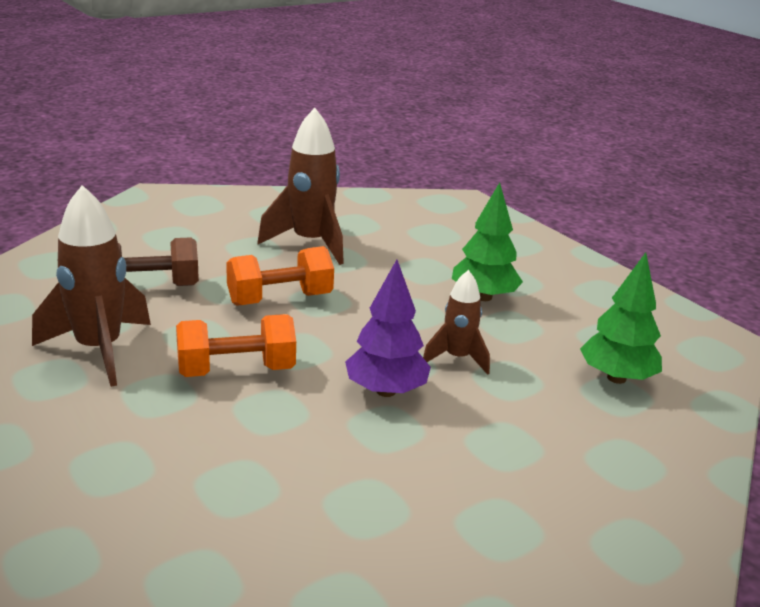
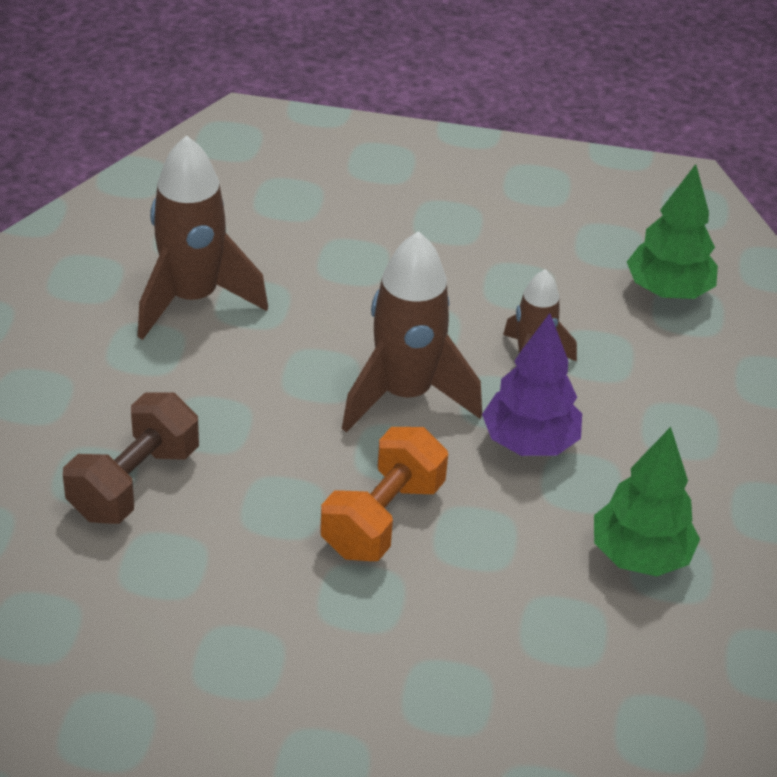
camera: 45 degrees left, 15 degrees up
brown rocket [32,185,151,387] -> brown rocket moved to [342,231,482,433]
orange dumbbell [226,246,334,306] -> none
green tree [452,182,523,301] -> green tree moved to [594,427,700,576]

